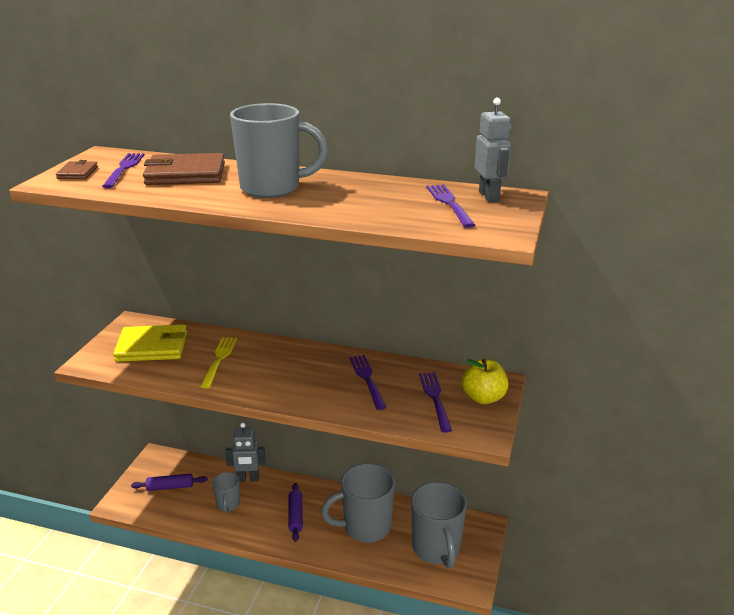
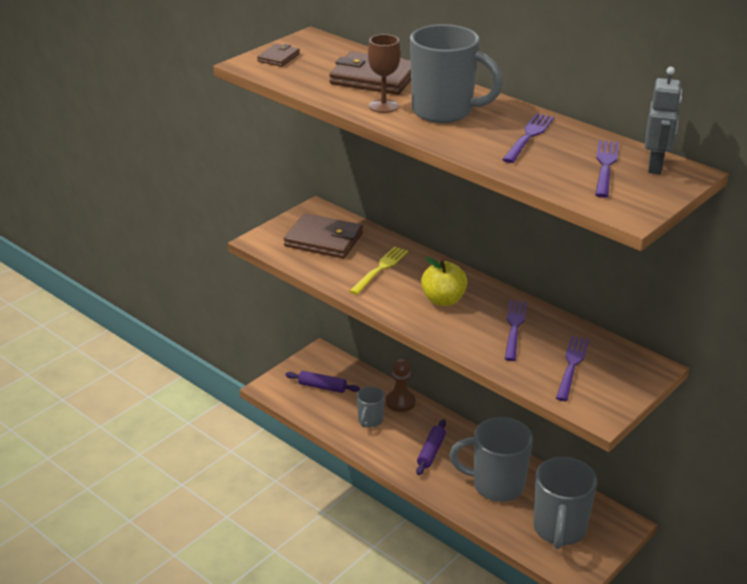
camera: 25 degrees right, 5 degrees up
purple fork [102,153,145,188] -> purple fork moved to [502,113,555,163]
yellow wallet [113,325,187,362] -> brown wallet [284,213,363,259]
grey robot [225,423,266,482] -> brown pawn [386,359,416,412]
yellow apple [462,359,509,404] -> yellow apple moved to [421,257,468,306]
none -> brown goblet [368,34,401,113]

